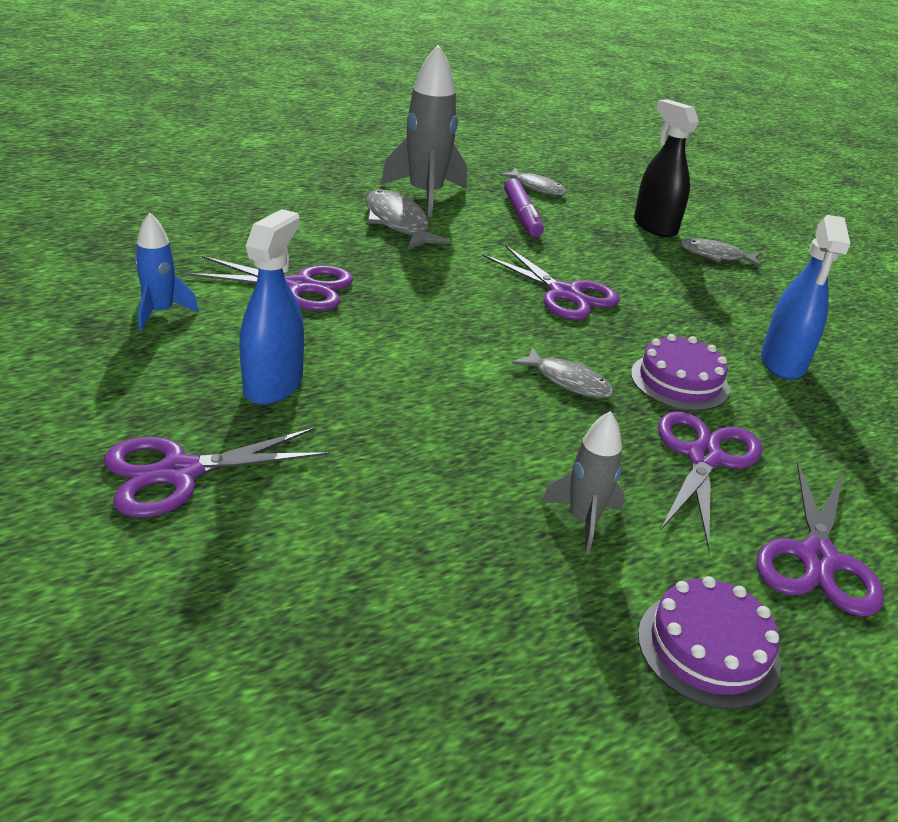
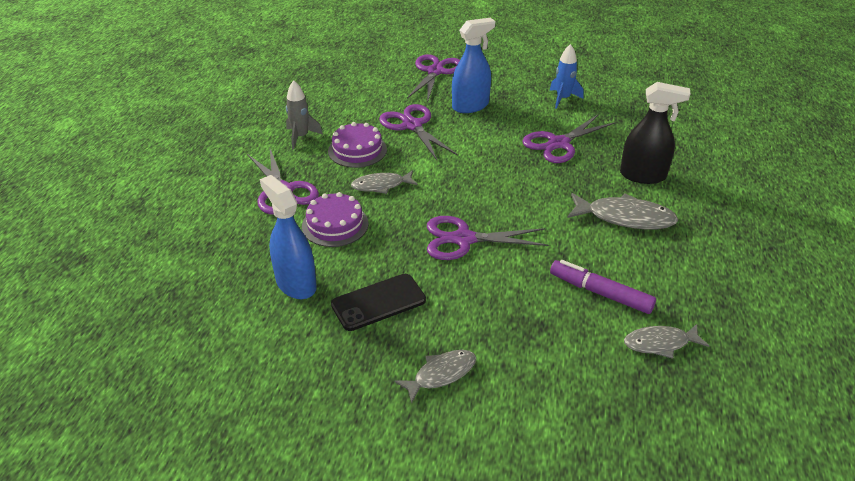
camera: 135 degrees right, 5 degrees up
blue spray bottle [239,209,304,405] -> blue spray bottle turned 90 degrees counterclockwise [452,18,495,113]
grey rocket [381,45,467,217] -> none
black spray bottle [634,99,699,237] -> black spray bottle moved to [620,82,691,184]
purple cake [638,576,781,709] -> purple cake moved to [328,122,387,168]
purple scissors [757,462,884,617] -> purple scissors moved to [379,104,458,160]
none -> black phone [331,274,426,331]

